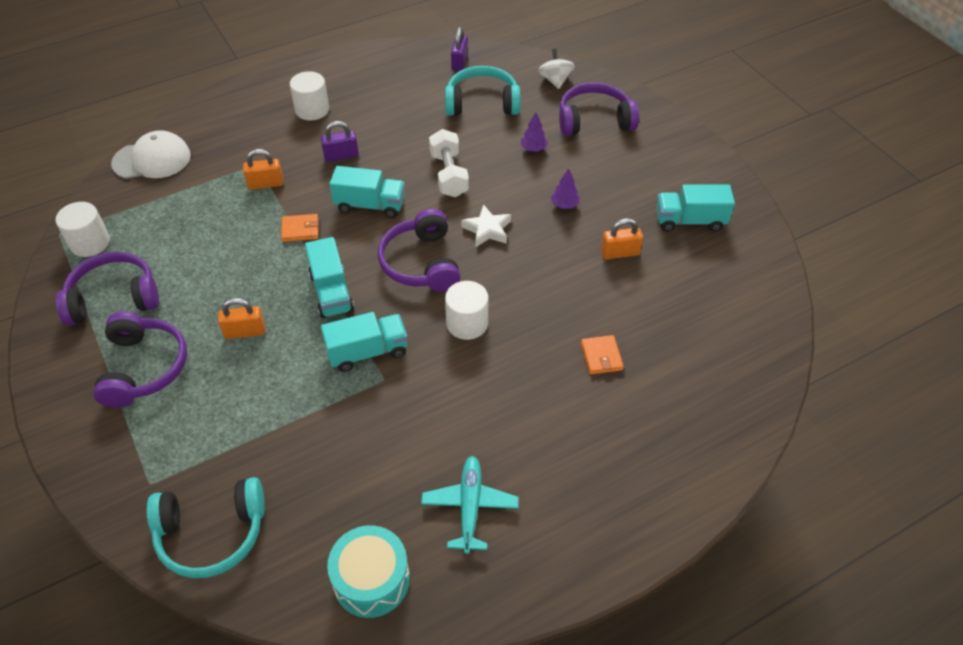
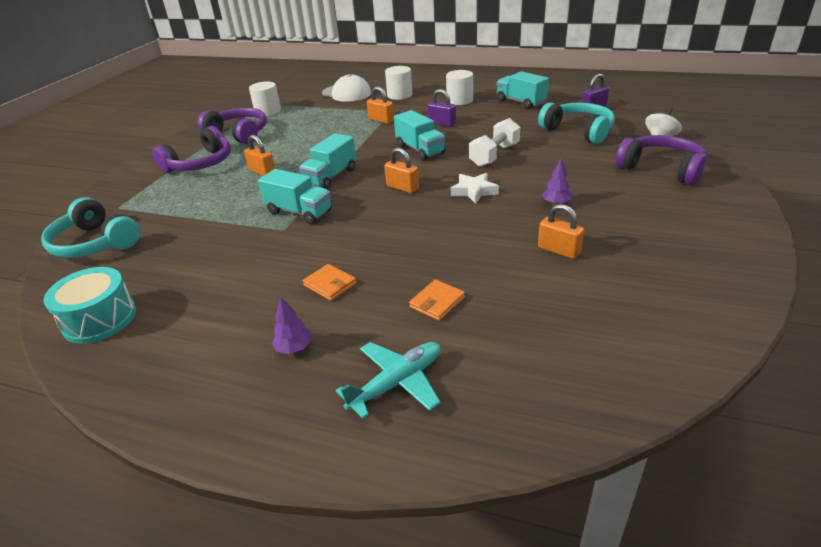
camera: 50 degrees right, 15 degrees down
orange wallet [281,214,319,242] -> orange wallet moved to [303,264,357,301]
purple headphones [378,209,460,292] -> orange padlock [385,148,419,193]
turquoise plane [421,456,519,554] -> turquoise plane moved to [336,342,441,419]
white cylinder [445,281,488,340] -> white cylinder moved to [385,66,412,100]
purple tree [521,112,548,152] -> purple tree moved to [272,297,312,354]
turquoise truck [656,184,735,232] -> turquoise truck moved to [496,71,549,109]

